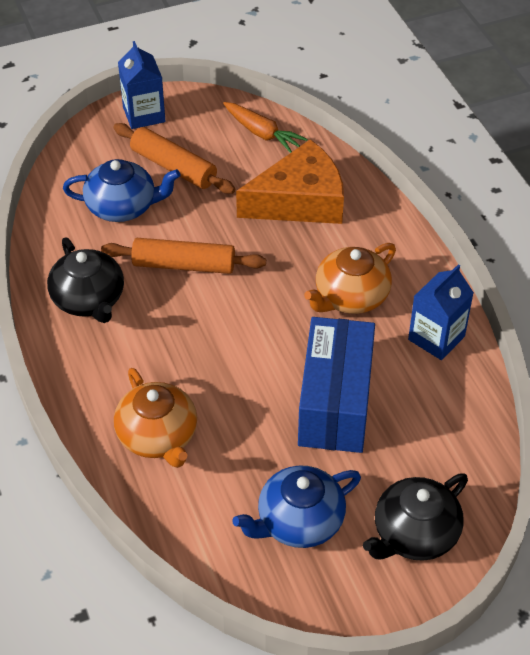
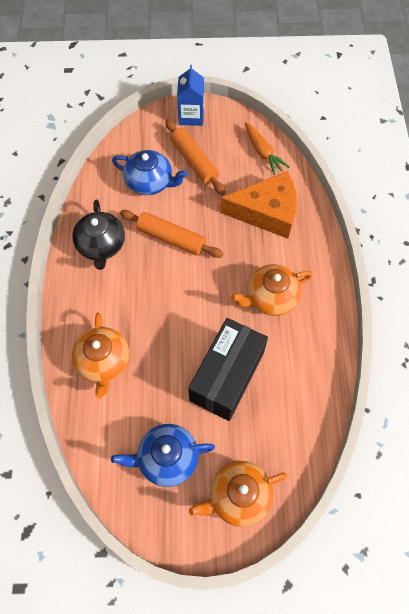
camera: 20 degrees right, 15 degrees up
blue box [298,317,375,453] -> black box [188,318,268,421]
black teapot [363,473,468,561] -> orange teapot [189,461,287,527]
blue carton [408,265,474,360] -> none

